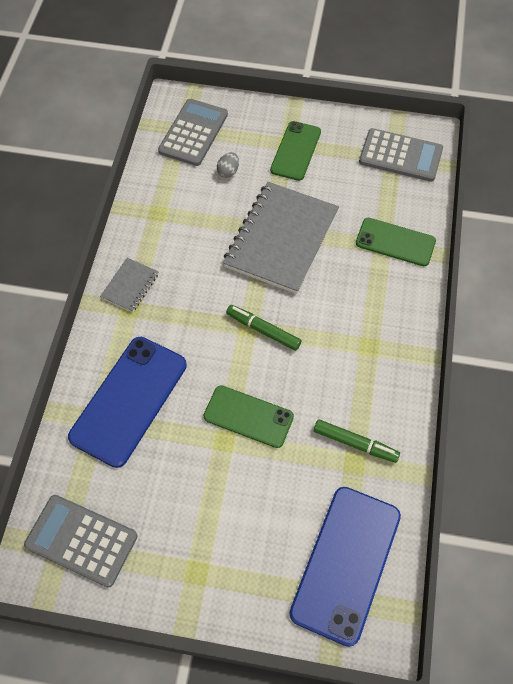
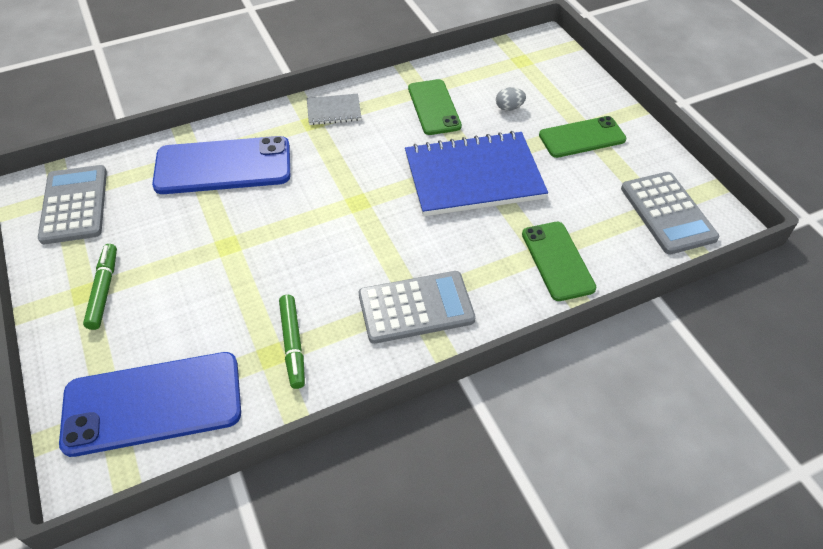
camera: 55 degrees right, 10 degrees down
grey calculator [158,99,228,166] -> grey calculator moved to [359,271,476,344]
green phone [203,385,294,448] -> green phone moved to [408,79,462,135]
grey notebook [223,182,339,294] -> blue notebook [405,131,548,216]
green marker [226,305,301,351] -> green marker moved to [83,244,117,330]

